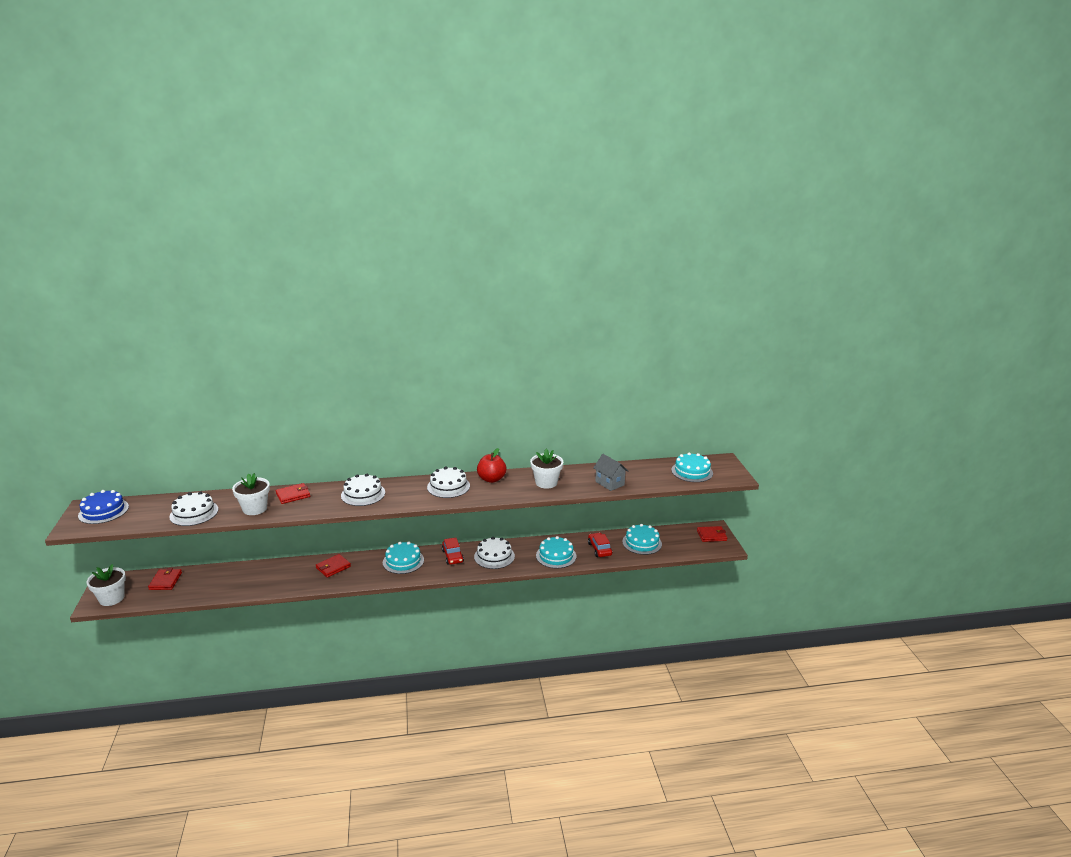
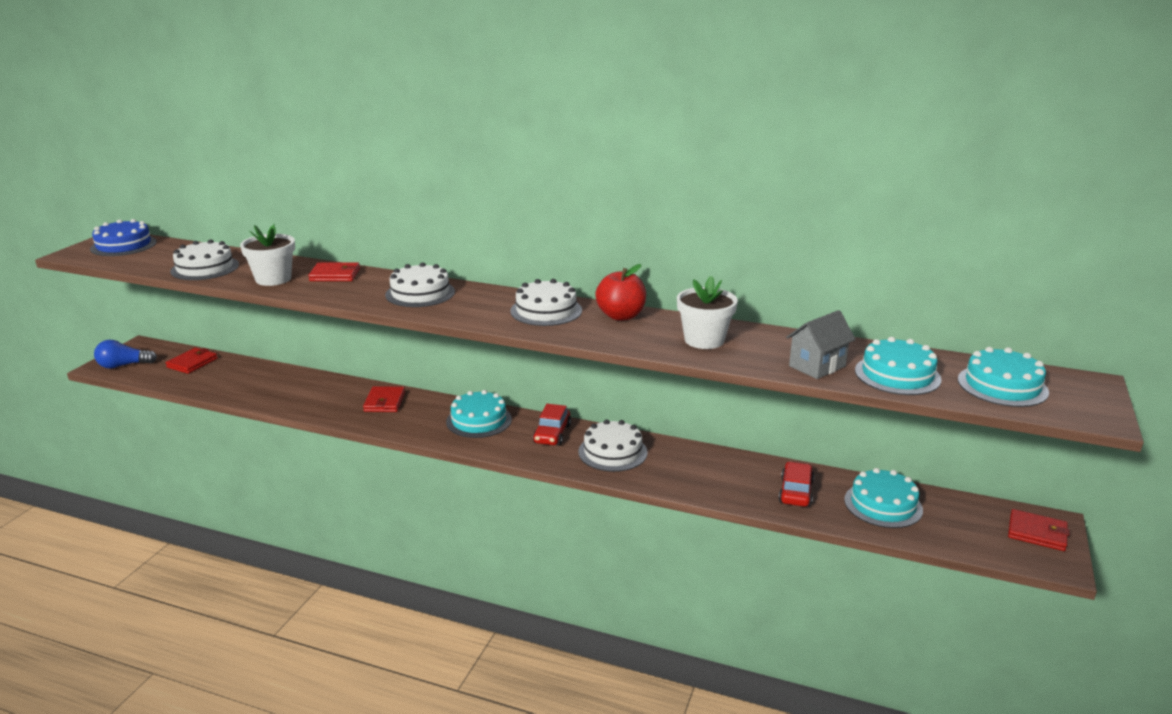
camera: 30 degrees right, 0 degrees up
white flower pot [86,564,126,606] -> blue light bulb [94,340,157,369]
red wallet [316,554,351,578] -> red wallet turned 75 degrees counterclockwise [363,386,405,412]
turquoise cake [536,536,576,568] -> turquoise cake moved to [855,337,942,395]
grey house [593,454,628,491] -> grey house turned 60 degrees clockwise [786,310,856,379]

